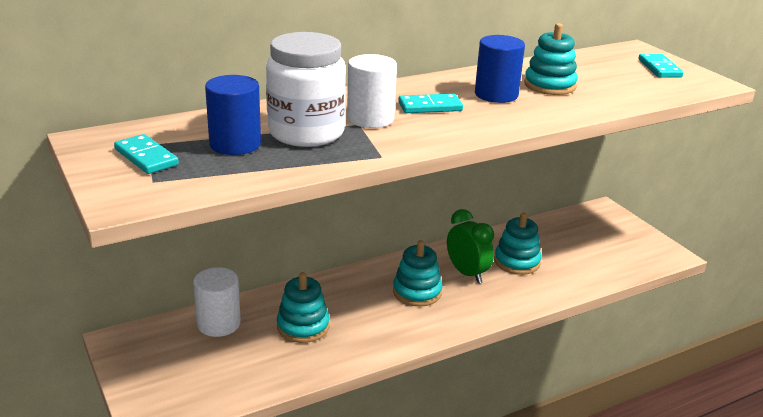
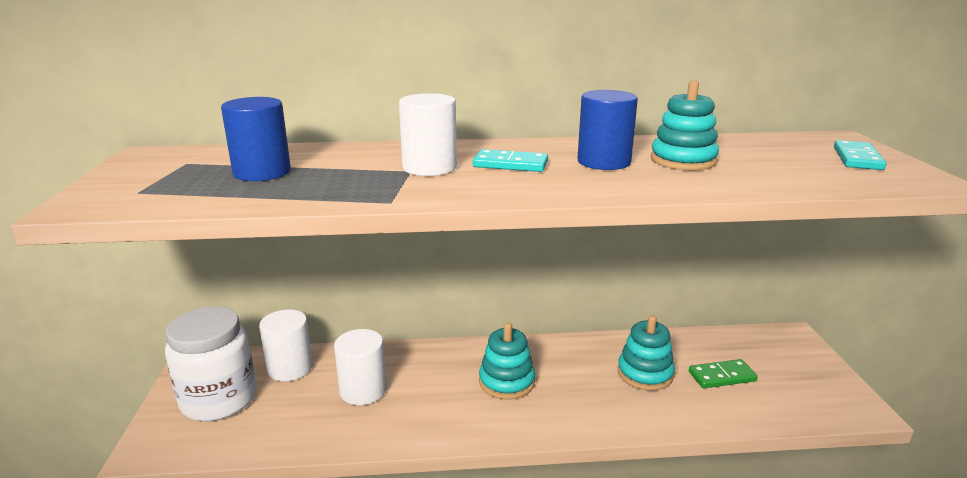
camera: 25 degrees right, 5 degrees down
turquoise domino [114,134,179,174] -> none
white jar [266,32,346,147] -> white jar moved to [165,306,256,421]
turquoise stacking toy [277,272,330,343] -> white cylinder [334,329,387,405]
green clock [447,209,494,283] -> none
none -> green domino [689,359,758,388]

